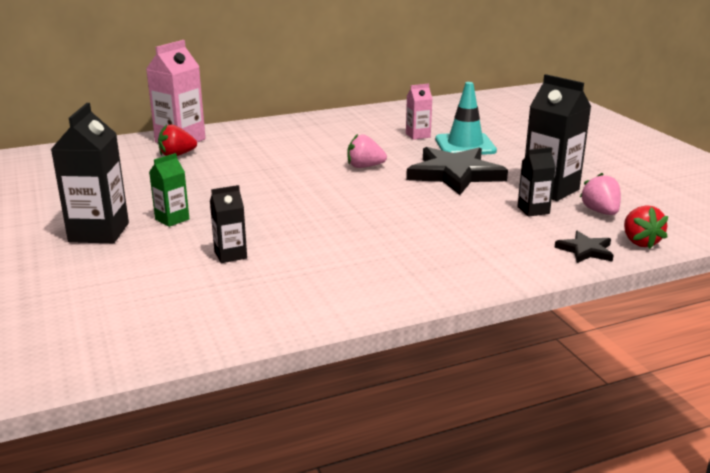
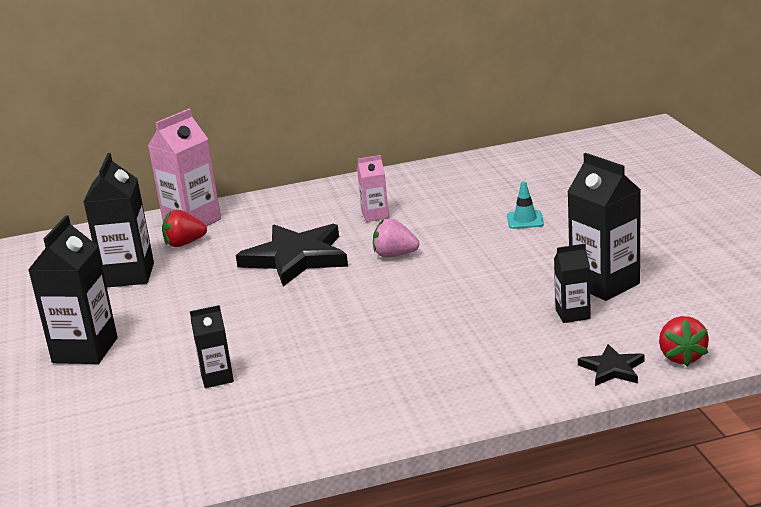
camera: 10 degrees right, 0 degrees up
green carton [149,153,189,227] -> none
pink carton [406,84,433,140] -> pink carton moved to [357,155,389,222]
black star [406,147,508,195] -> black star moved to [236,224,348,287]
turquoise traffic cone [435,82,497,155] -> turquoise traffic cone [507,181,544,229], size x0.53
pink strawberry [580,173,621,215] -> none
none -> black carton [83,153,154,287]

